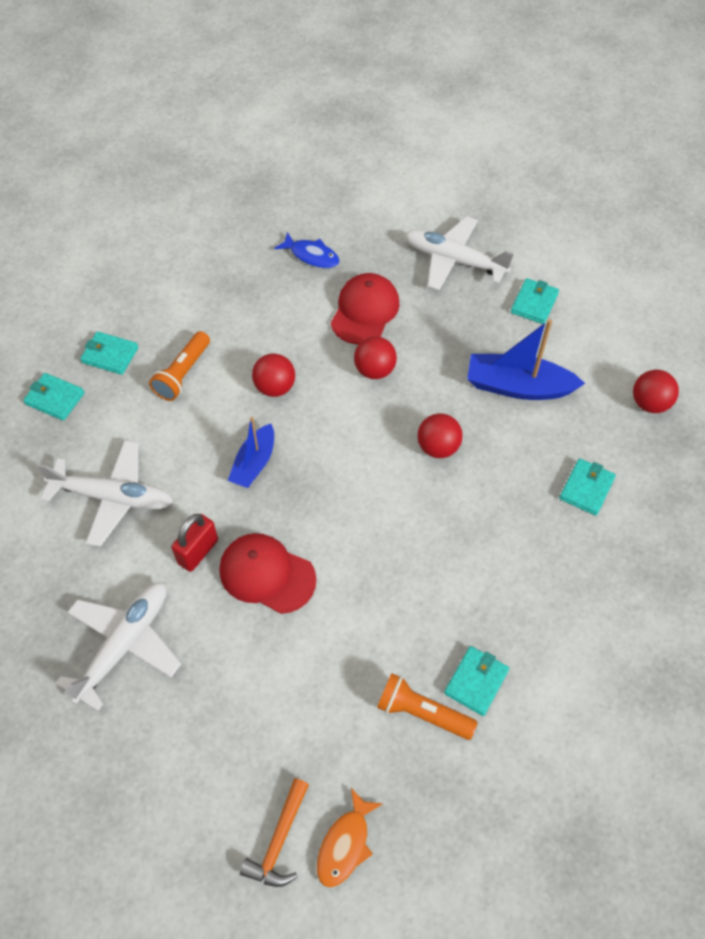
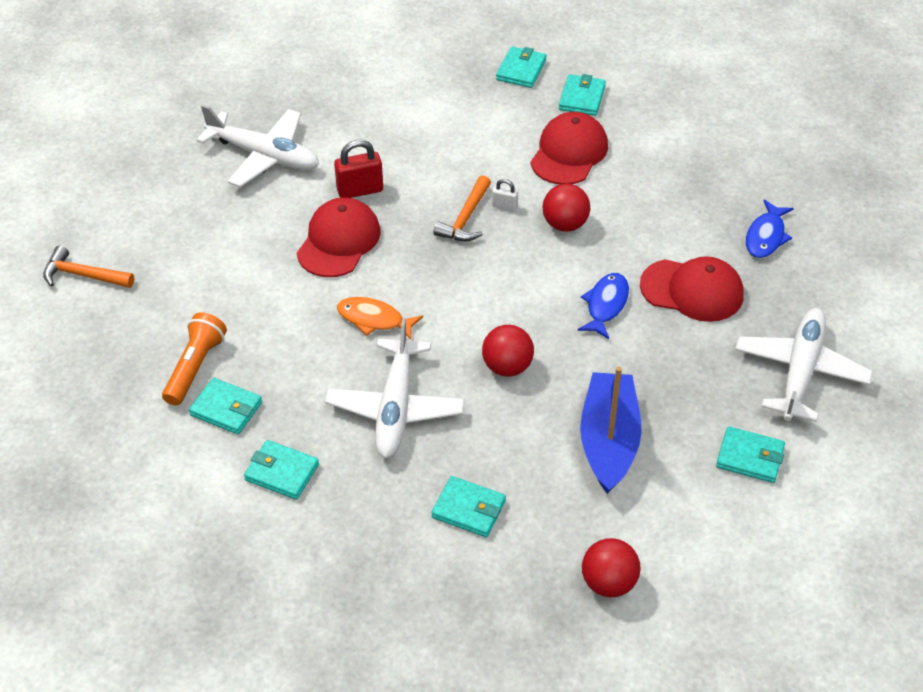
camera: 85 degrees right, 10 degrees down
white plane [37,440,173,547] -> white plane moved to [325,318,465,458]
orange flashlight [149,331,210,401] -> red cap [530,112,608,185]
red padlock [171,514,218,572] -> red padlock turned 45 degrees counterclockwise [334,140,383,198]
blue boat [228,417,274,488] -> orange hammer [434,175,491,241]
orange fish [317,788,382,887] -> orange fish moved to [337,297,423,340]
red ball [354,336,397,379] -> blue fish [577,273,629,339]
none -> turquoise wallet [244,440,319,500]
none -> white padlock [492,179,518,211]

